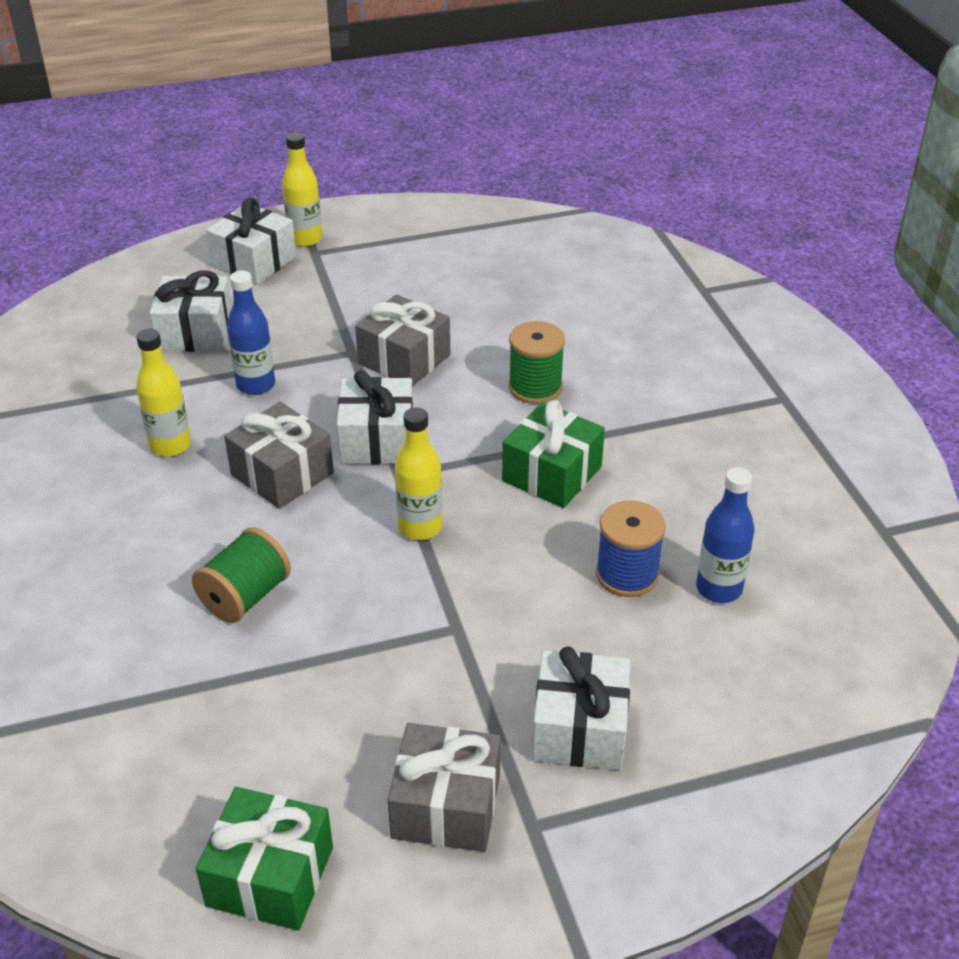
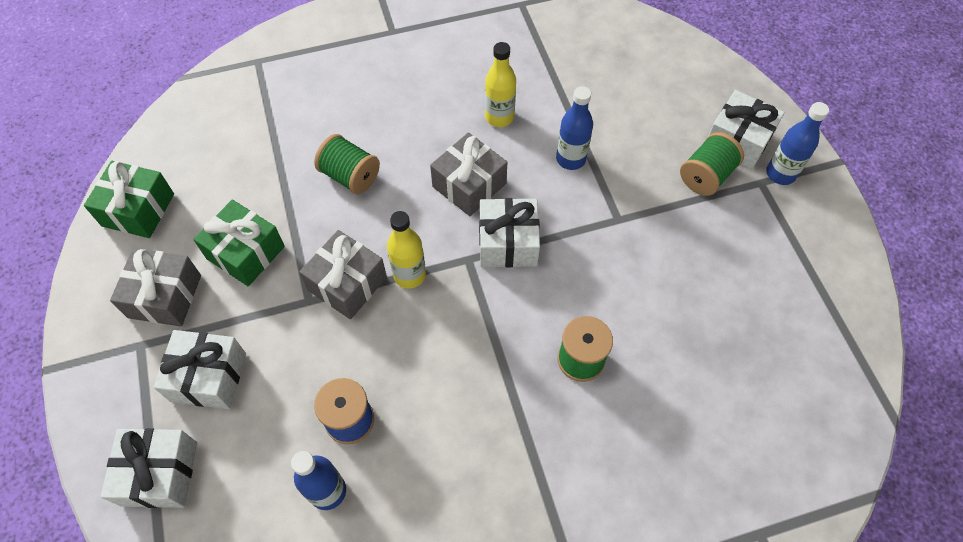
camera: 90 degrees right, 20 degrees up
white gift [150,270,232,352] -> white gift moved to [101,428,197,508]
yellow bottle [282,132,322,247] -> blue bottle [766,102,829,185]
grey gift [355,294,450,387] -> grey gift moved to [299,230,387,319]
green gift [502,400,605,508] -> green gift moved to [193,200,285,286]
none -> green spool [680,132,744,196]

